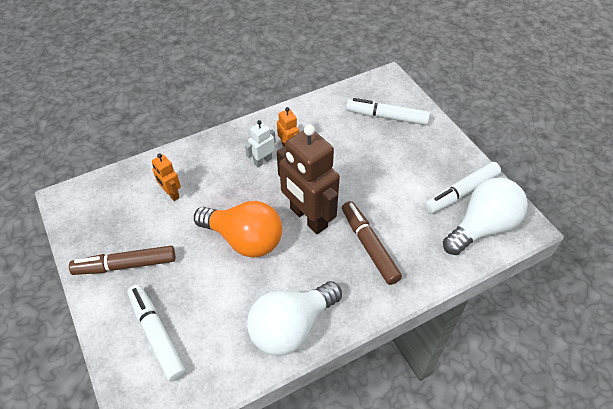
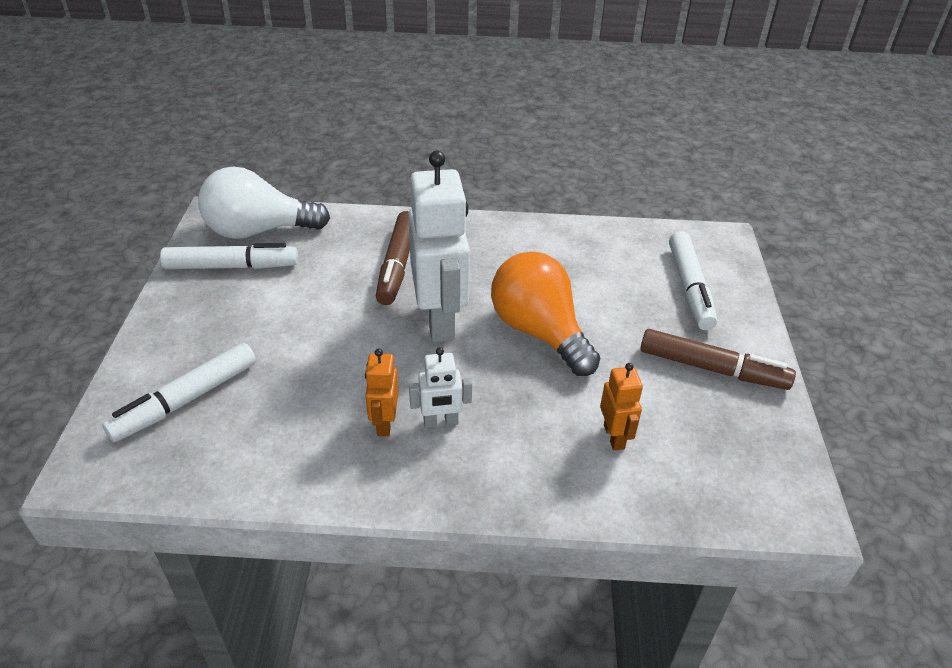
camera: 150 degrees left, 10 degrees down
white light bulb [247,281,342,356] -> none
brown robot [277,124,340,234] -> white robot [408,151,470,342]
white marker [346,98,430,125] -> white marker turned 90 degrees clockwise [102,343,256,442]

